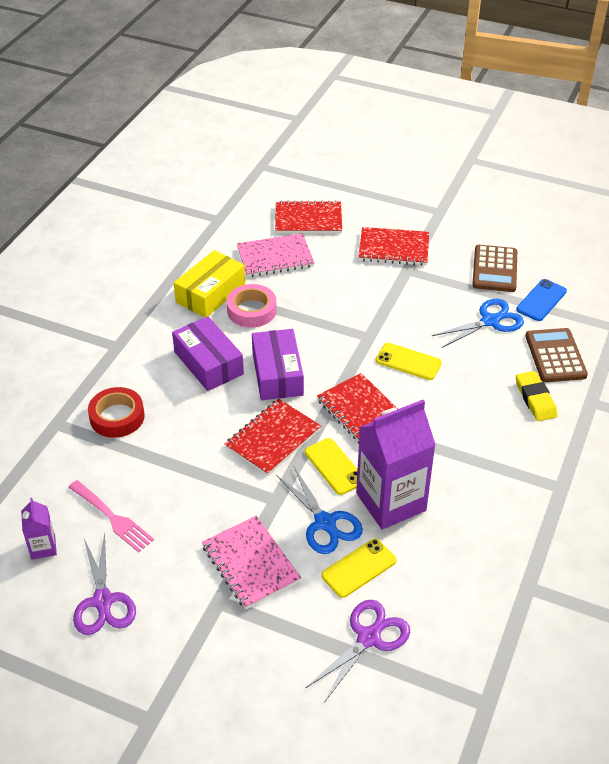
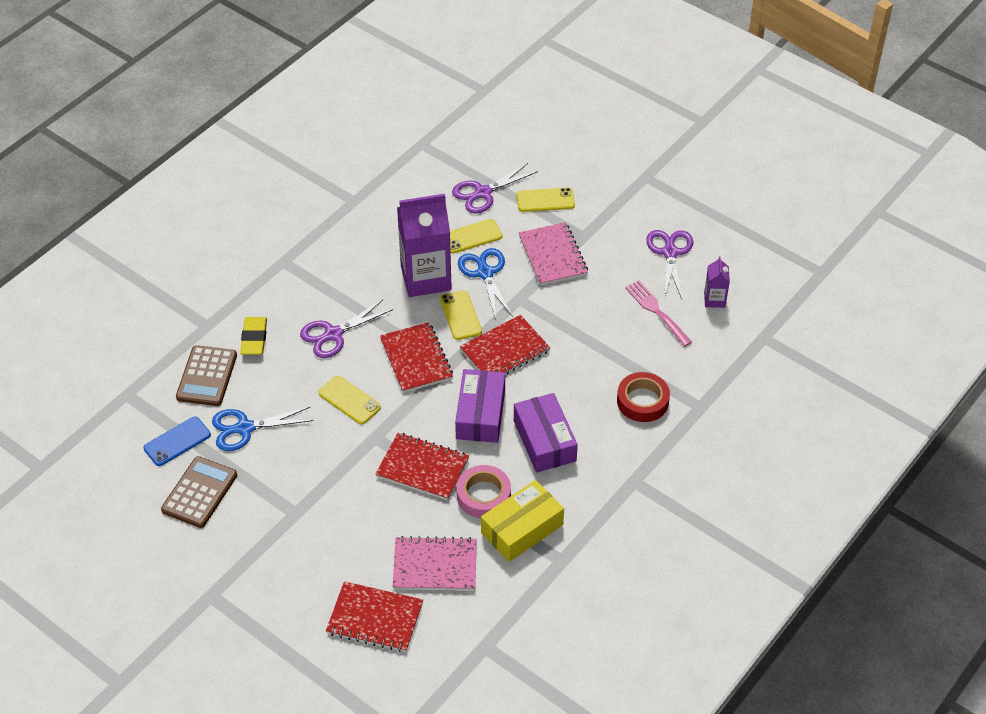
camera: 165 degrees left, 5 degrees up
red notebook [358,227,429,266] -> red notebook moved to [376,433,469,500]
none -> purple scissors [300,300,393,358]
none -> yellow phone [517,188,575,212]

